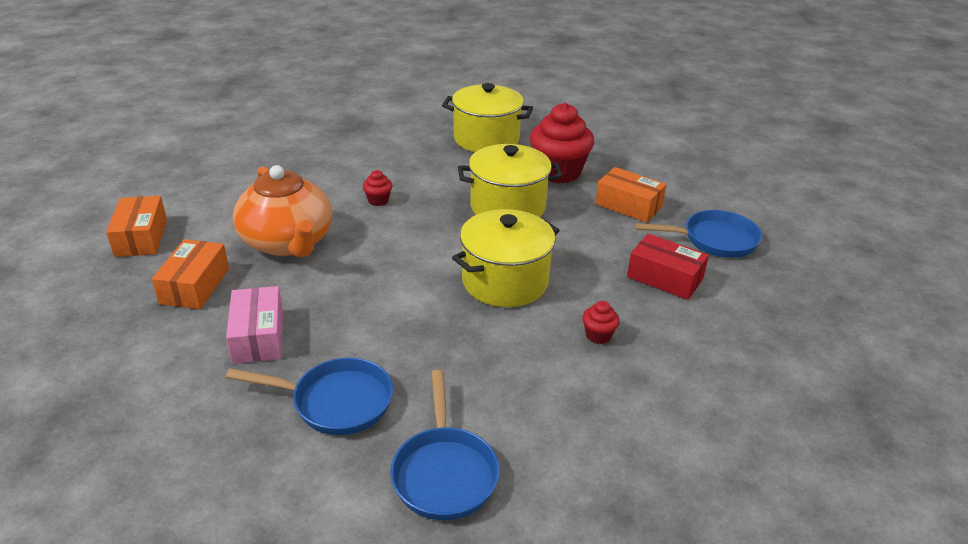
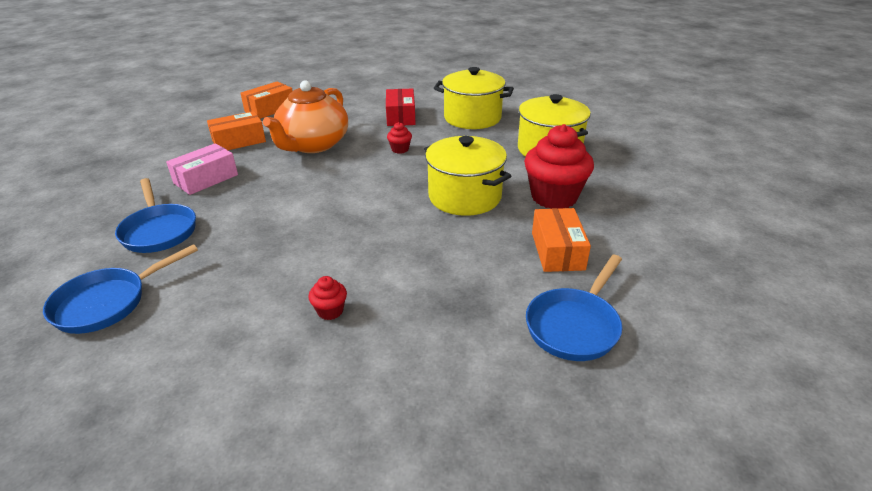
camera: 55 degrees right, 0 degrees up
yellow pot [452,209,560,307] -> yellow pot moved to [434,67,514,129]
red box [627,234,709,300] -> red box moved to [386,88,416,126]
blue pan [635,210,762,258] -> blue pan turned 75 degrees clockwise [526,255,622,361]

